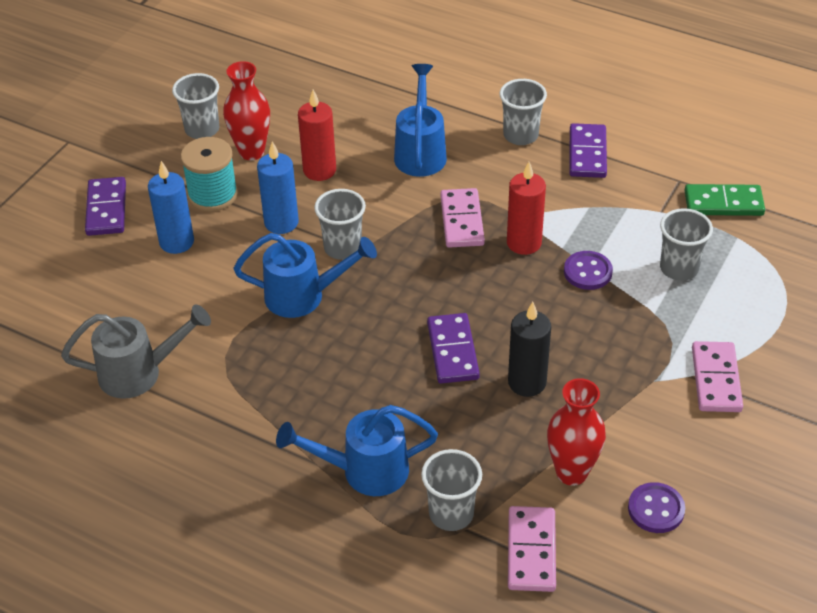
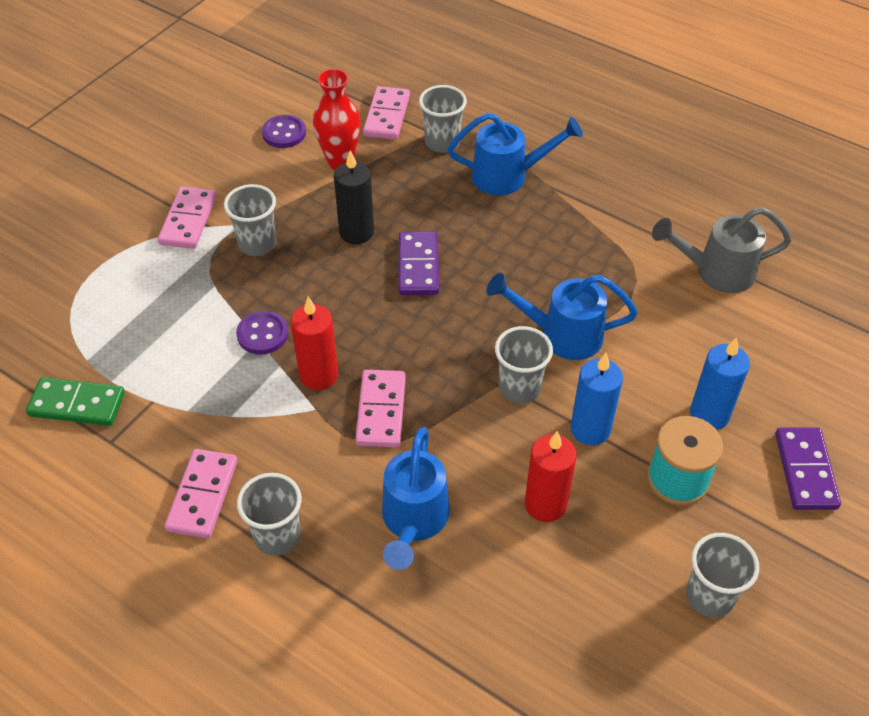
camera: 175 degrees left, 5 degrees up
red vase [223,61,270,160] -> none
purple domino [569,123,607,178] -> pink domino [164,449,237,538]
grey cup [660,208,713,281] -> grey cup moved to [224,184,276,256]

